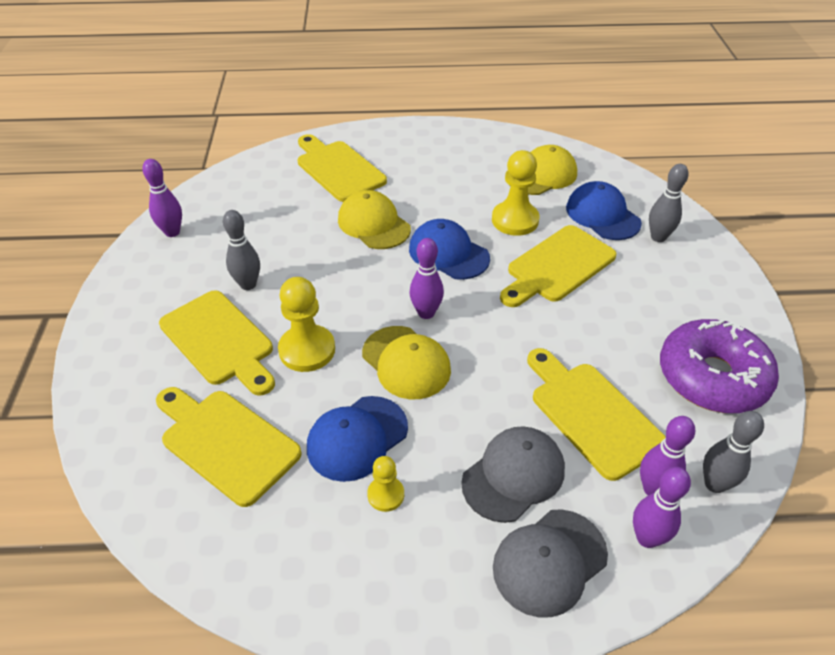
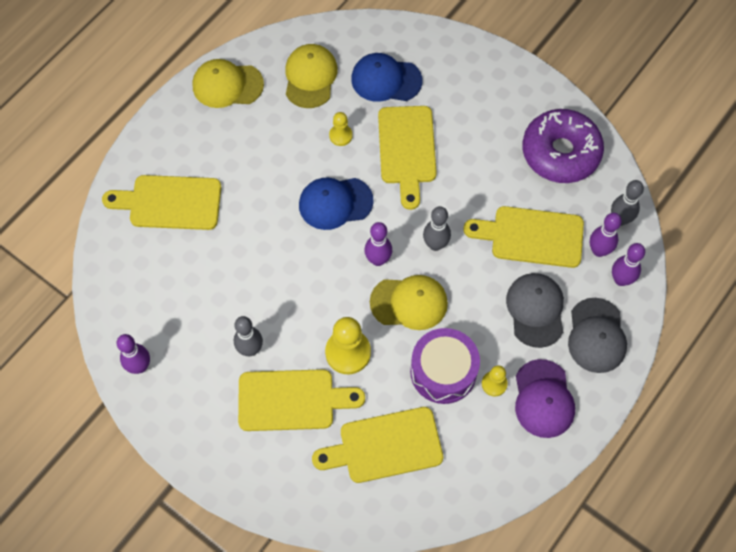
camera: 50 degrees left, 20 degrees up
blue cap [307,396,408,482] -> purple drum [410,328,480,404]
yellow cap [338,190,411,249] -> yellow cap moved to [192,59,264,108]
yellow pawn [492,150,539,236] -> yellow pawn [329,112,353,146], size x0.56
grey bowling pin [649,164,689,242] -> grey bowling pin moved to [423,206,451,251]
none -> purple cap [515,359,575,438]

